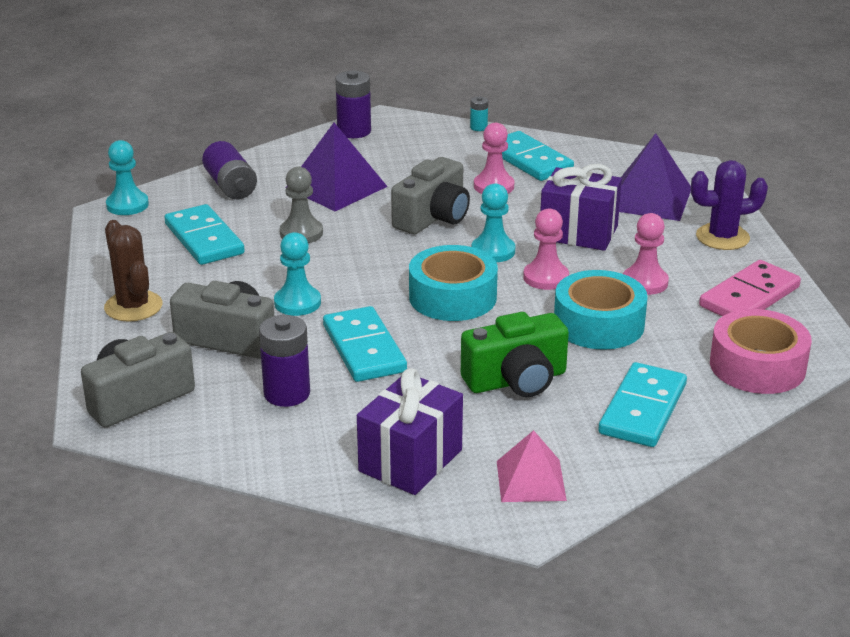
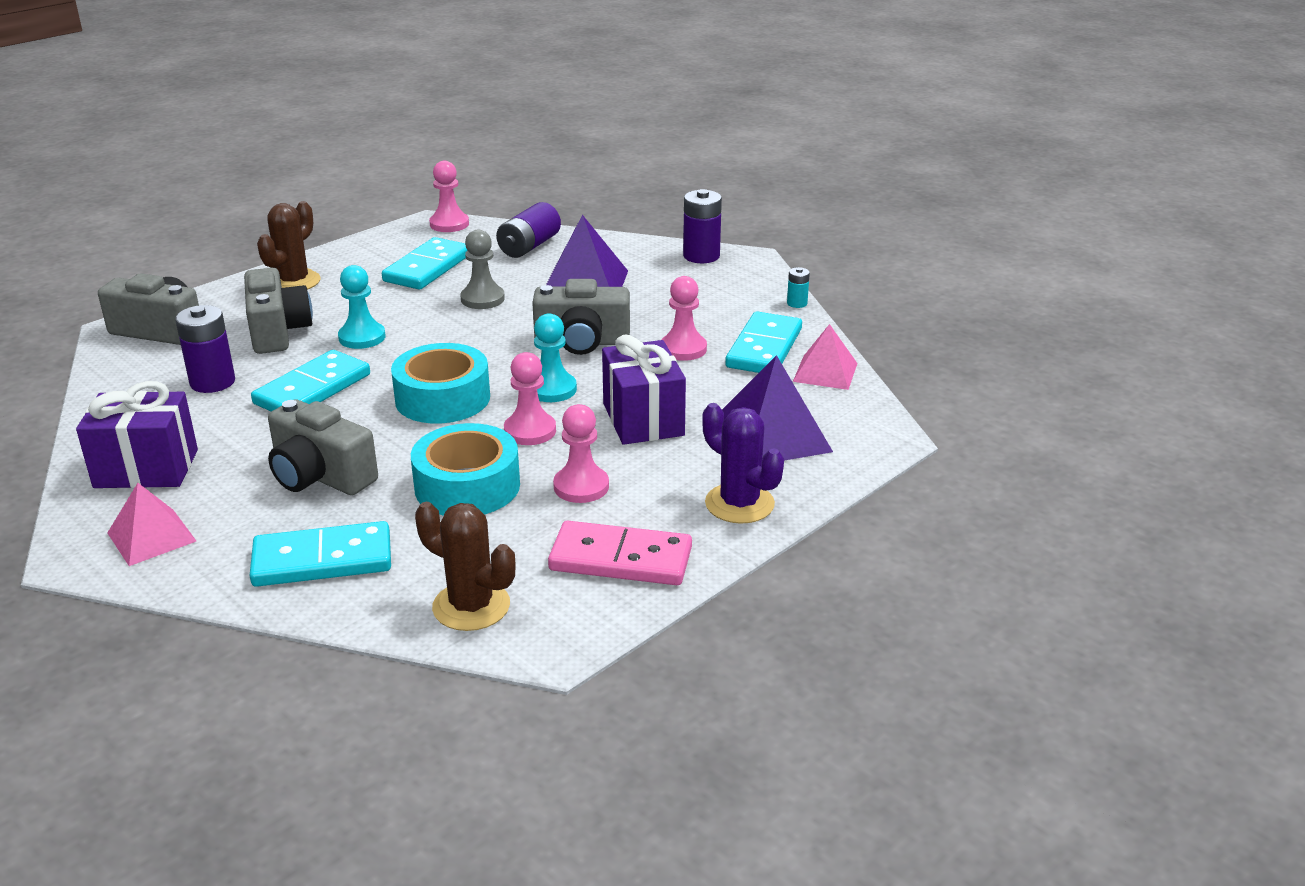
camera: 55 degrees right, 0 degrees up
turquoise pawn [106,140,149,215] -> pink pawn [429,161,469,232]
green camera [461,312,569,397] -> grey camera [268,399,378,495]
pink tape [710,309,812,394] -> brown cactus [415,502,515,631]
none -> pink pyramid [793,324,858,390]

